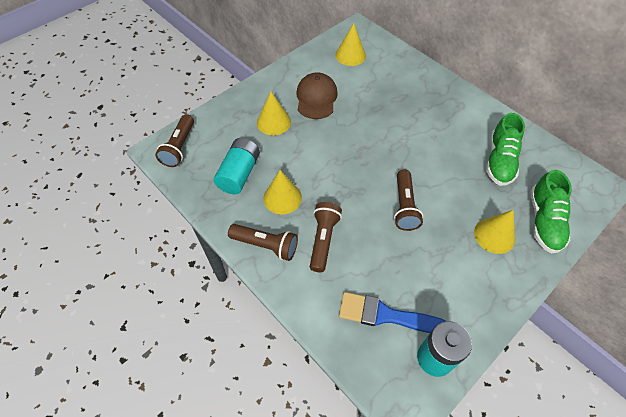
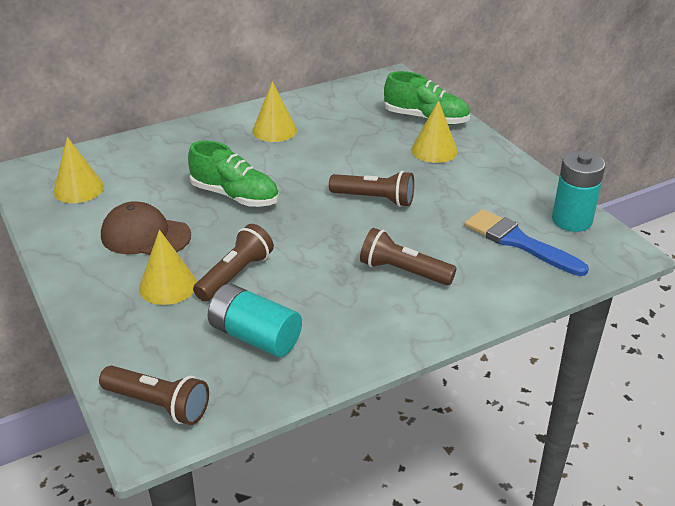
camera: 75 degrees left, 20 degrees down
brown flashlight [228,224,298,261] -> brown flashlight moved to [193,224,274,302]
yellow cone [264,170,302,214] -> yellow cone moved to [252,81,297,142]
blue brush [339,292,446,333] -> blue brush turned 105 degrees clockwise [465,209,589,276]
green shoe [486,113,525,186] -> green shoe moved to [188,141,279,207]

